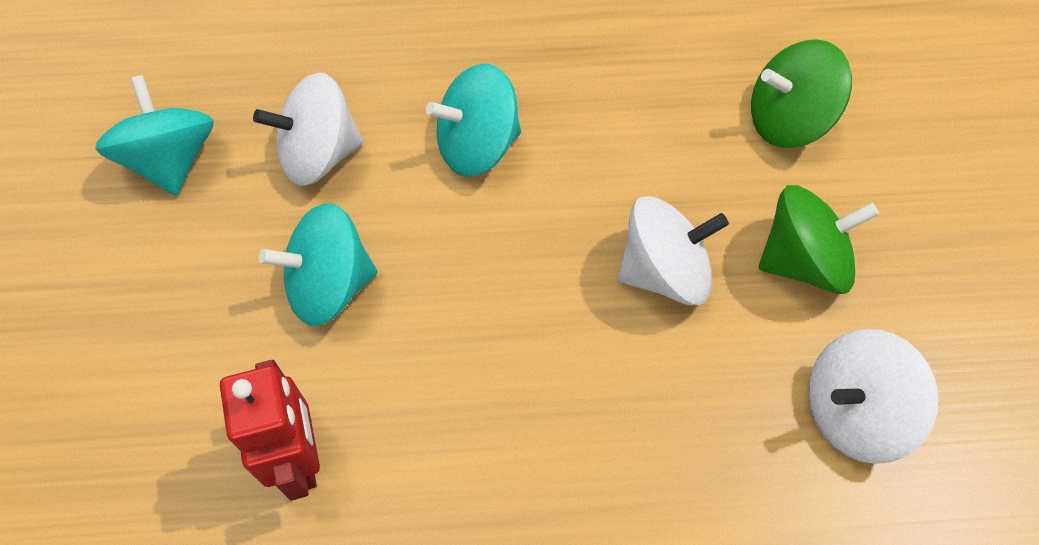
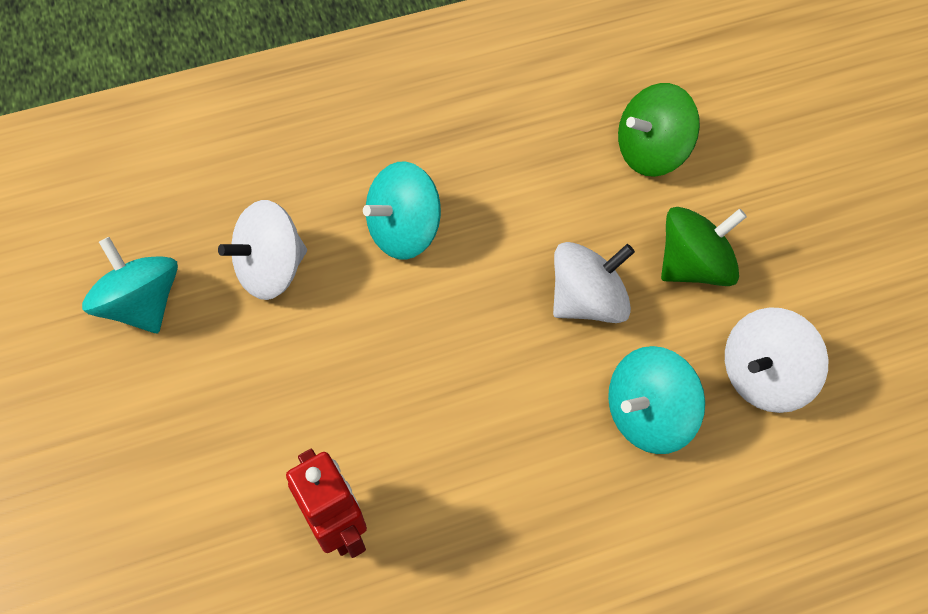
camera: 15 degrees left, 0 degrees up
turquoise spinning top [259,203,377,326] -> turquoise spinning top moved to [608,346,705,454]

